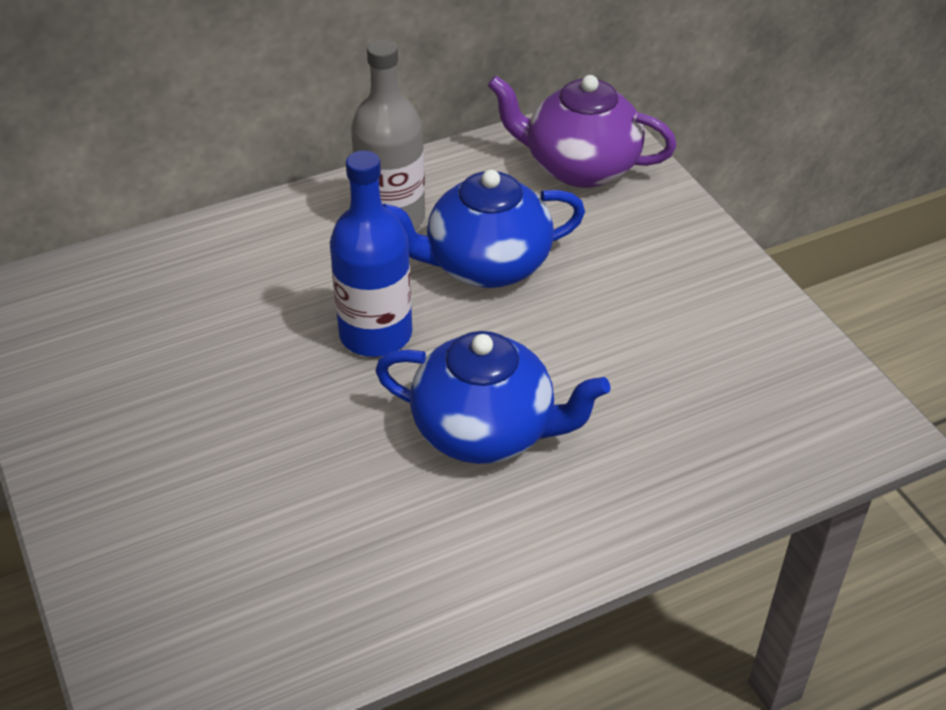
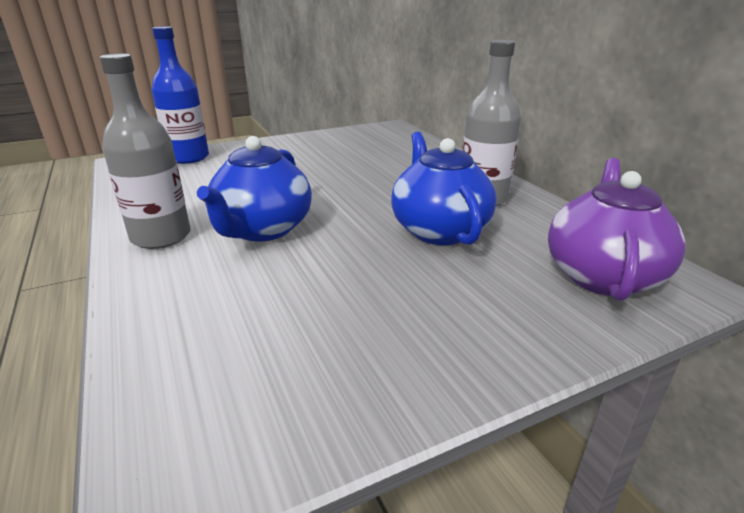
camera: 90 degrees right, 15 degrees down
blue bottle [330,151,412,357] -> blue bottle moved to [152,26,209,164]
none -> grey bottle [100,53,191,249]

